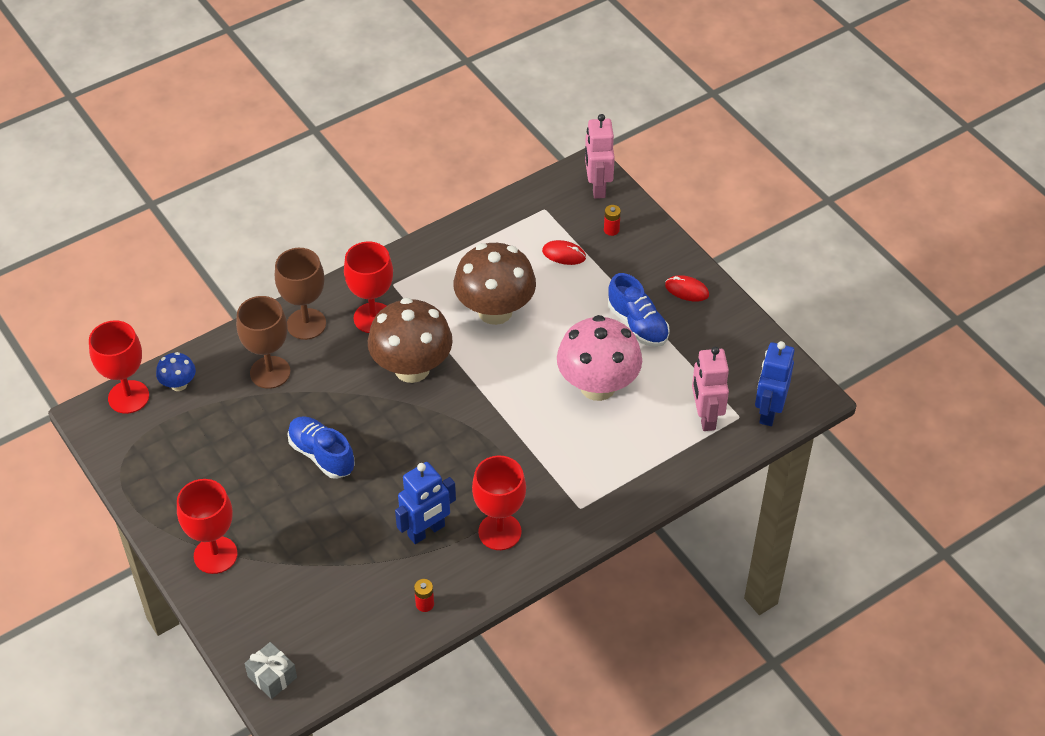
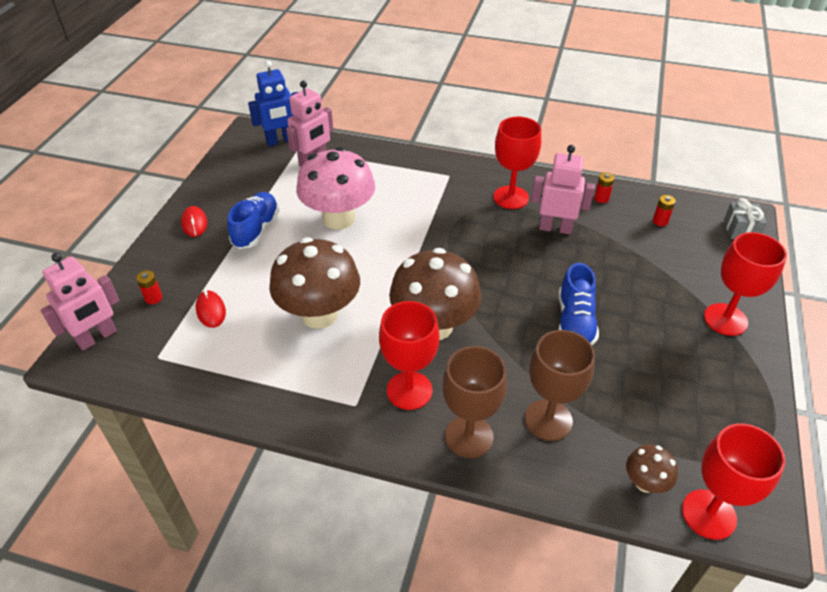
camera: 130 degrees left, 5 degrees down
blue mushroom [156,352,196,391] -> brown mushroom [626,445,678,493]
blue robot [395,462,456,544] -> pink robot [531,145,595,234]
none -> red battery [653,195,676,226]

